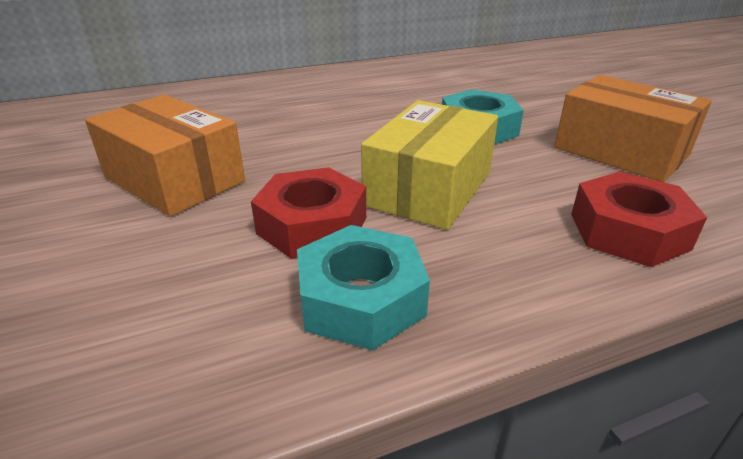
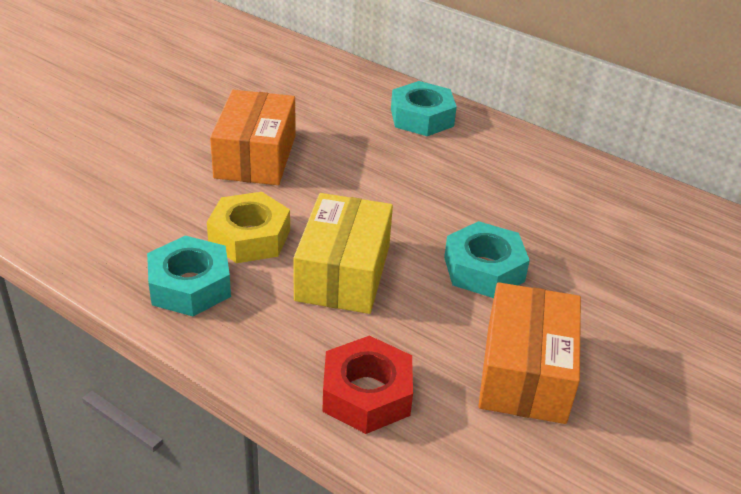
camera: 55 degrees right, 5 degrees up
red nut [251,167,366,259] -> yellow nut [207,192,290,263]
yellow box [361,100,498,230] -> yellow box turned 75 degrees counterclockwise [294,193,393,314]
none -> turquoise nut [391,81,457,136]

